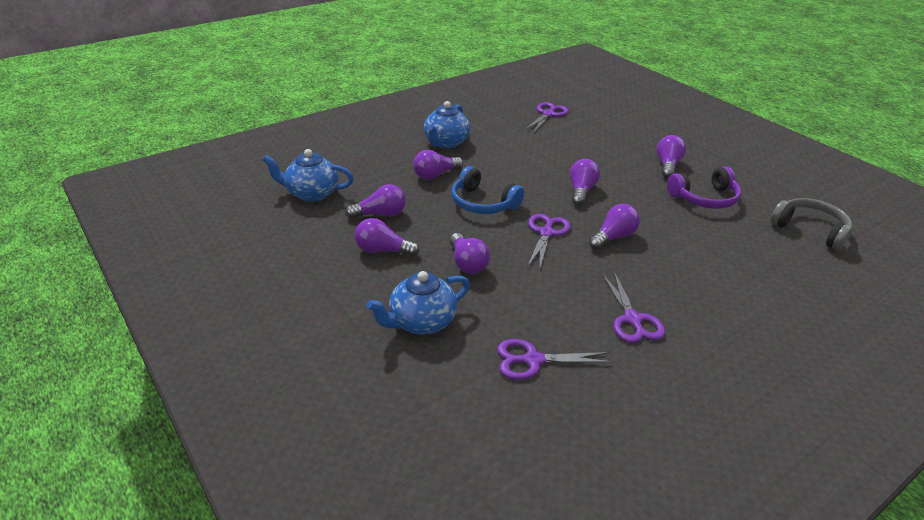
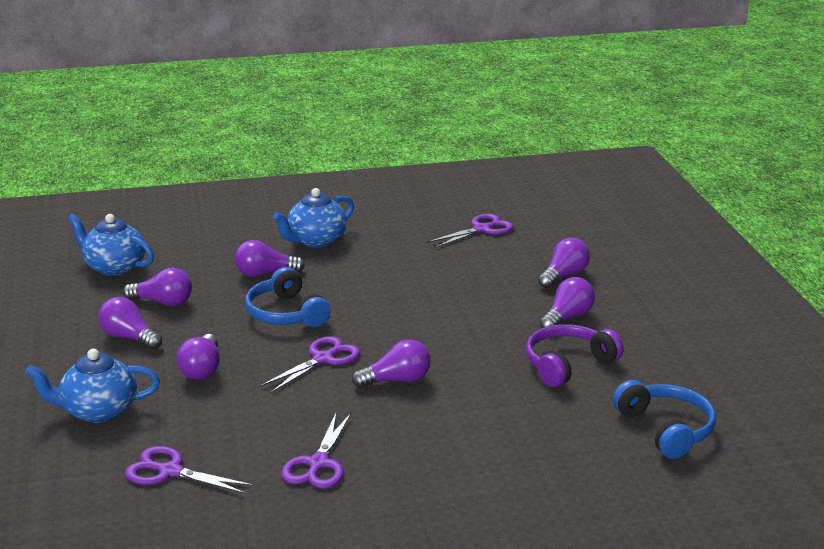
camera: 25 degrees right, 10 degrees down
purple light bulb [570,159,600,206] -> purple light bulb moved to [538,238,590,289]
purple headphones [667,167,741,209] -> purple headphones turned 135 degrees clockwise [526,324,624,387]
grey headphones [771,198,852,250] -> blue headphones [613,380,716,459]

